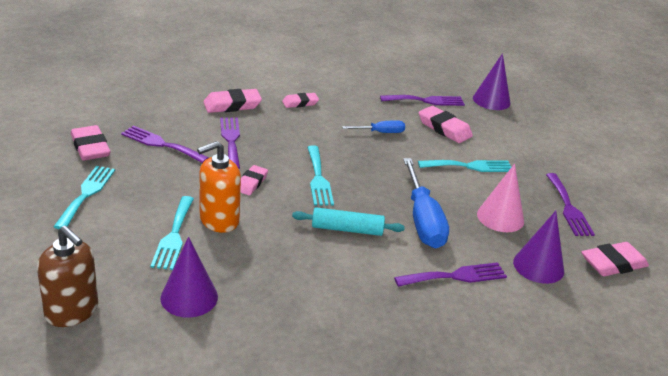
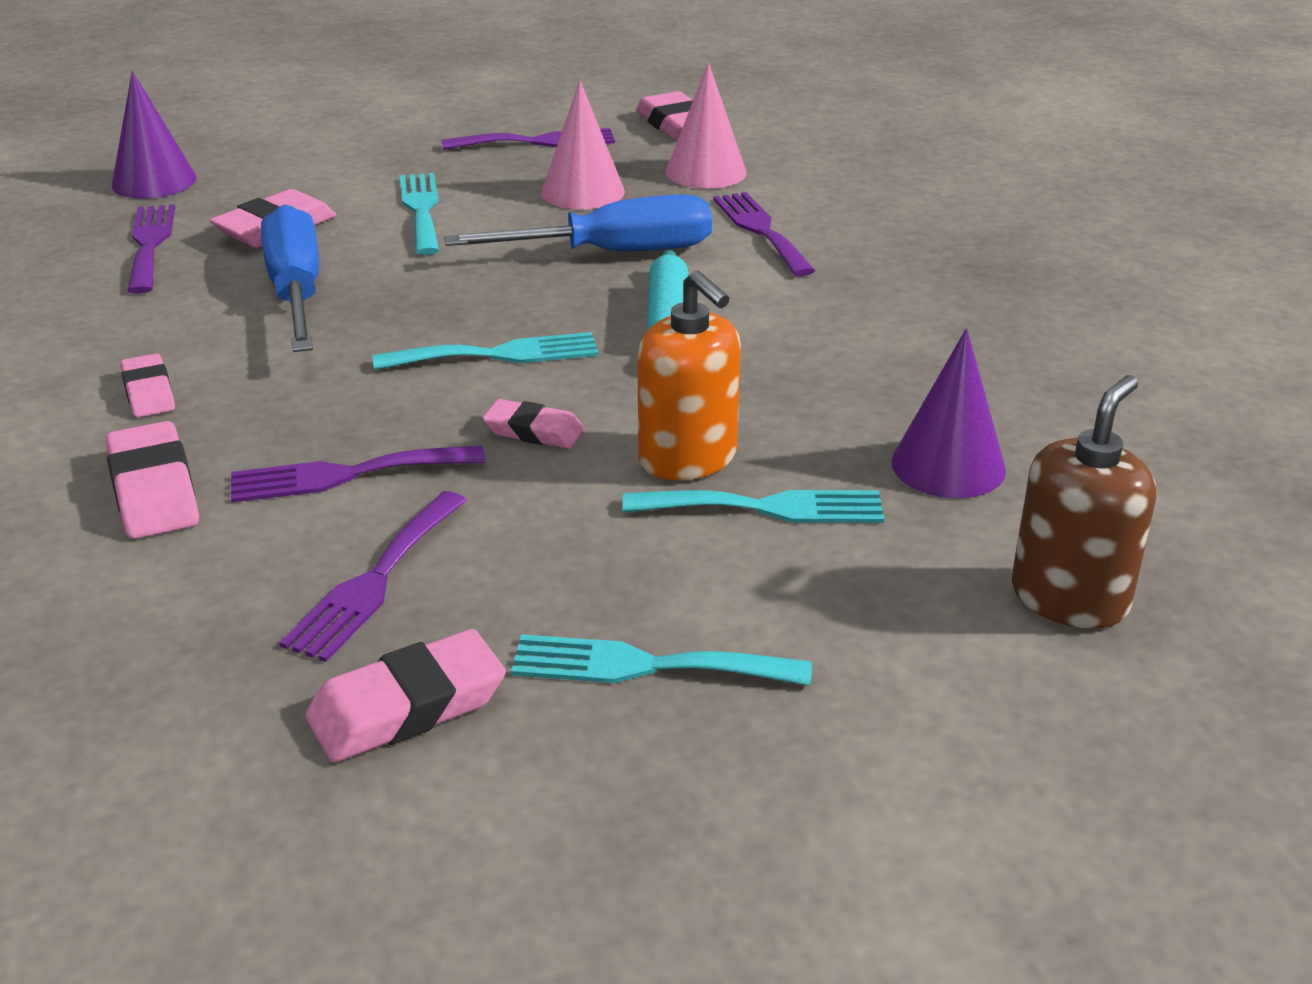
camera: 90 degrees left, 0 degrees up
blue screwdriver [342,120,405,133] -> blue screwdriver [261,204,319,352], size x1.92
purple cone [513,211,564,284] -> pink cone [666,63,747,189]

